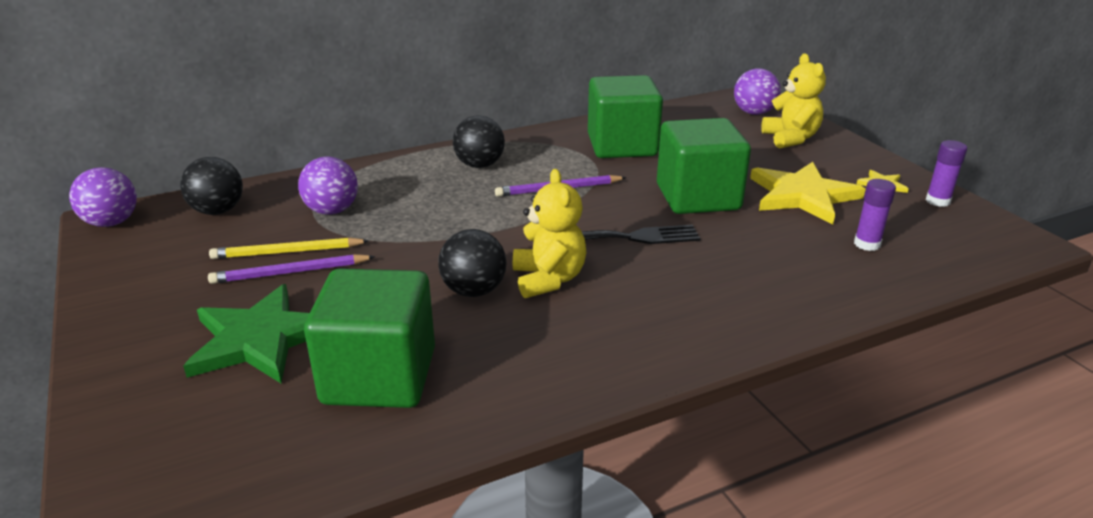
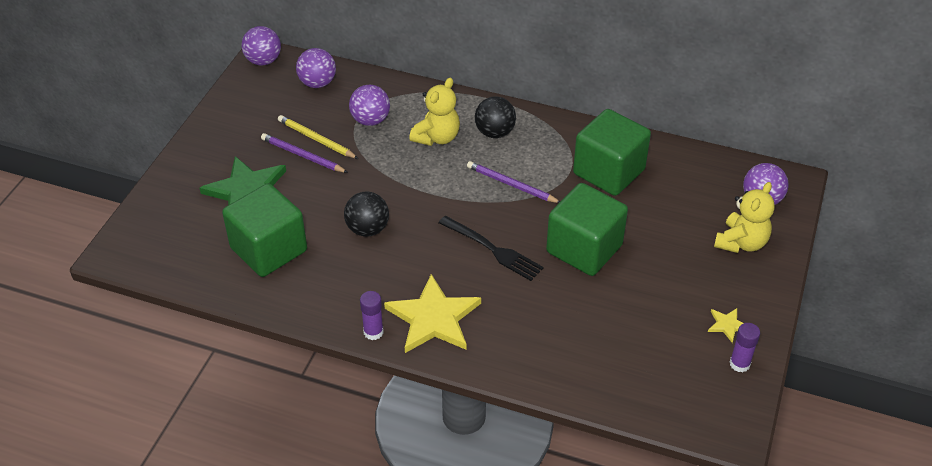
camera: 45 degrees right, 15 degrees up
black ball [180,157,243,215] -> purple ball [296,48,336,88]
yellow teddy bear [513,169,586,298] -> yellow teddy bear moved to [409,78,460,146]
yellow star [750,162,866,224] -> yellow star moved to [384,274,481,353]
purple glue stick [854,179,896,251] -> purple glue stick moved to [360,291,383,340]

